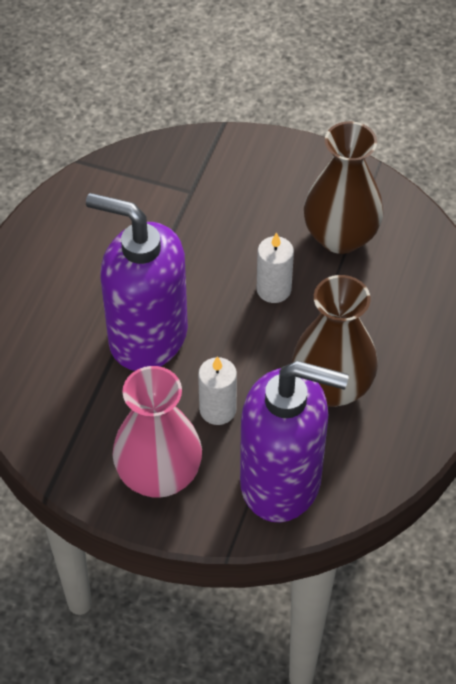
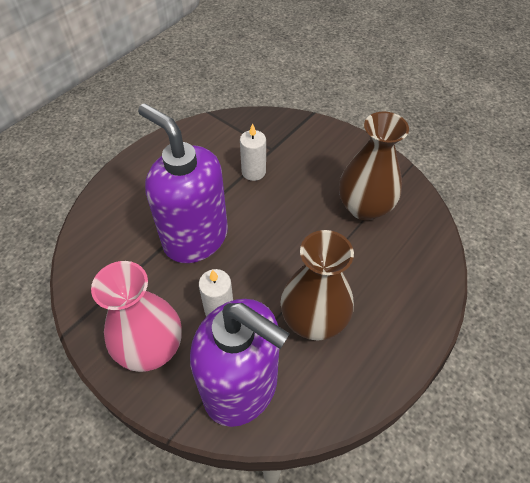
camera: 20 degrees right, 0 degrees up
white candle [257,232,294,303] -> white candle moved to [240,123,266,181]

